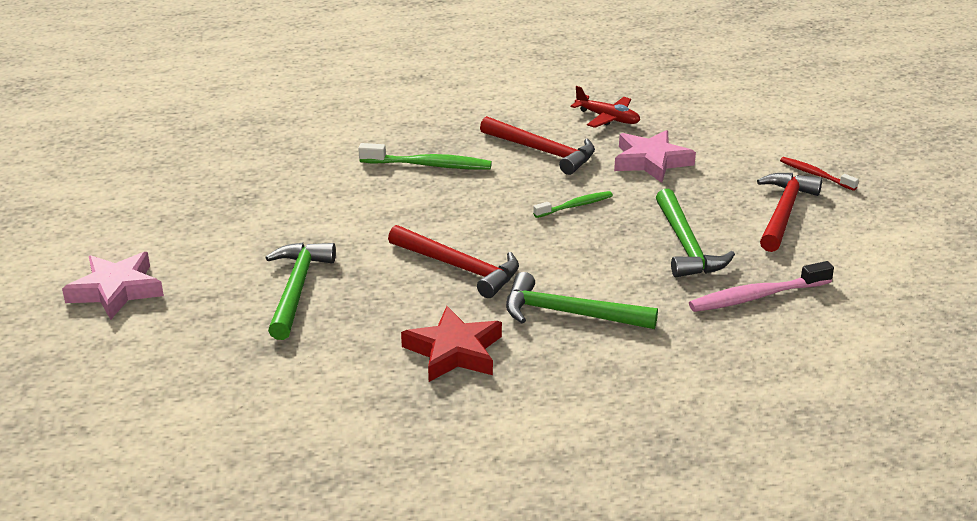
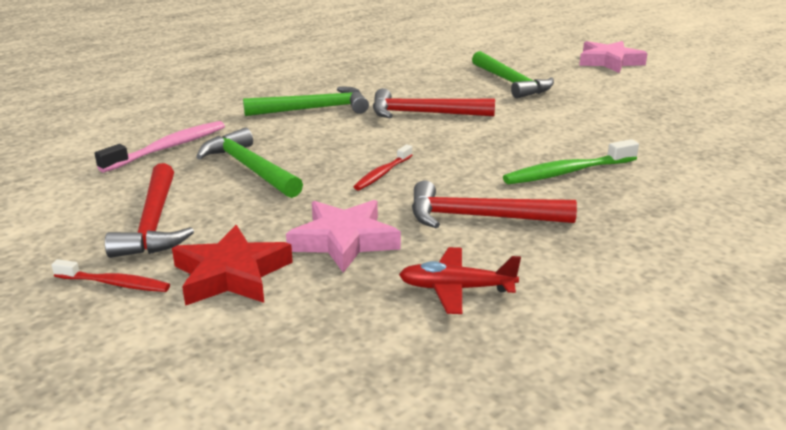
camera: 150 degrees right, 5 degrees down
red star [401,306,502,382] -> red star moved to [172,225,293,306]
green toothbrush [533,191,613,218] -> red toothbrush [353,144,412,190]

